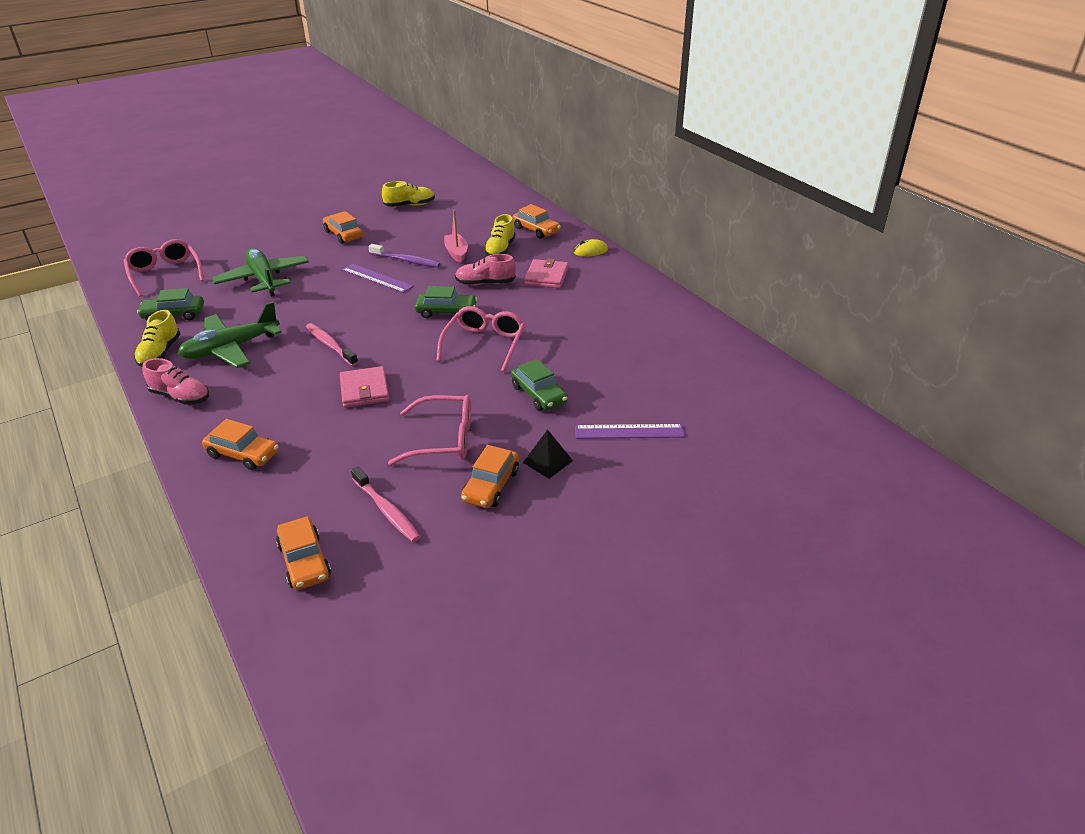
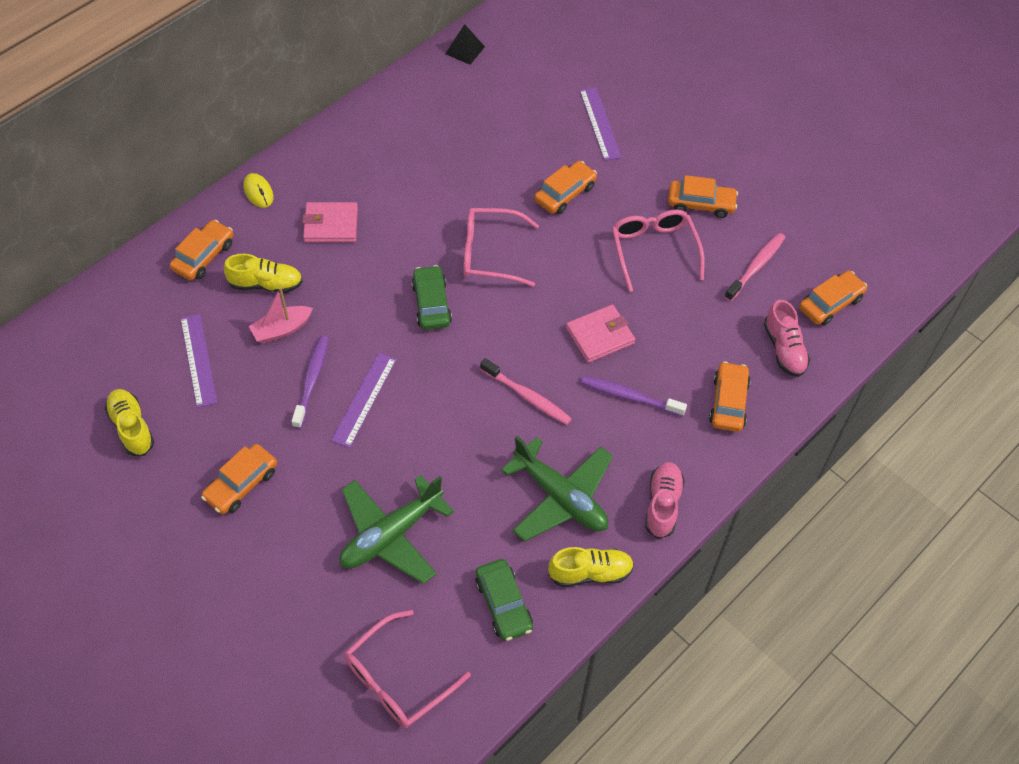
camera: 105 degrees left, 20 degrees up
pink toothbrush [306,323,358,366] -> pink toothbrush turned 90 degrees counterclockwise [480,358,572,425]
pink shoe [455,254,516,285] -> pink shoe moved to [764,300,810,377]
green car [511,359,568,411] -> orange car [534,161,597,214]
black pyramid [523,429,573,479] -> black pyramid moved to [445,24,485,65]
none -> purple ruler [180,314,217,408]
none -> purple toothbrush [581,376,687,416]

